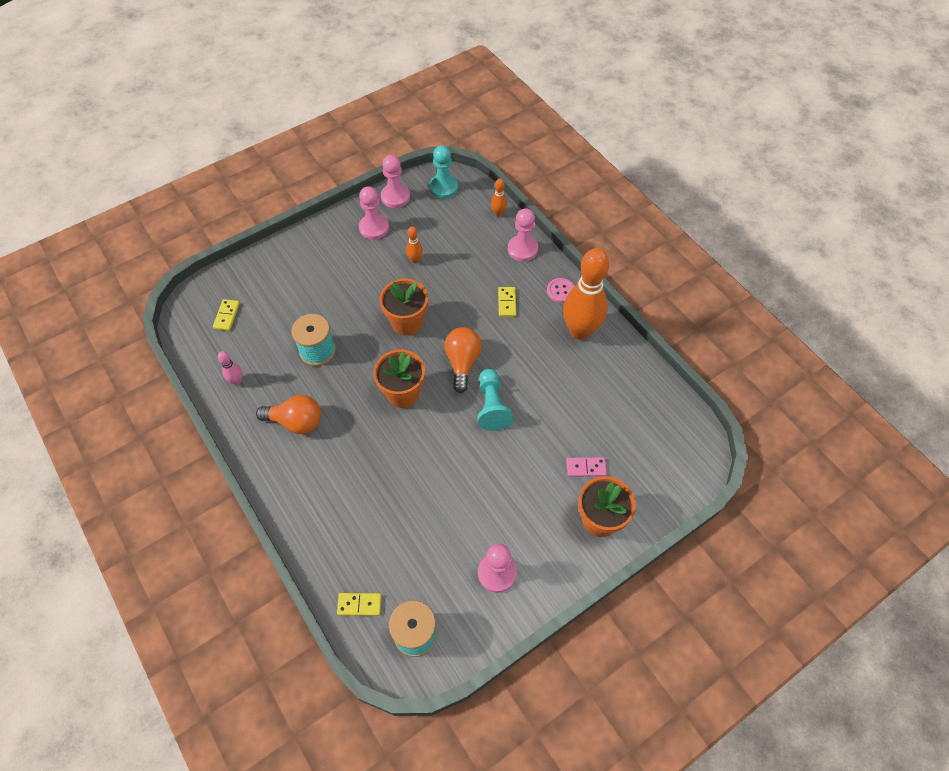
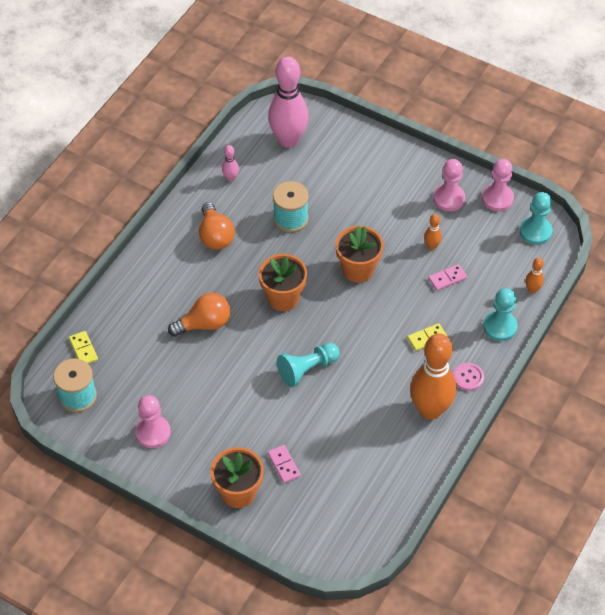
camera: 65 degrees right, 5 degrees down
yellow domino [213,299,240,331] -> pink bowling pin [268,56,309,148]
orange light bulb [444,327,482,393] -> orange light bulb moved to [168,293,231,337]
pink pawn [508,208,538,261] -> turquoise pawn [483,288,518,341]
none -> pink domino [428,264,467,291]

